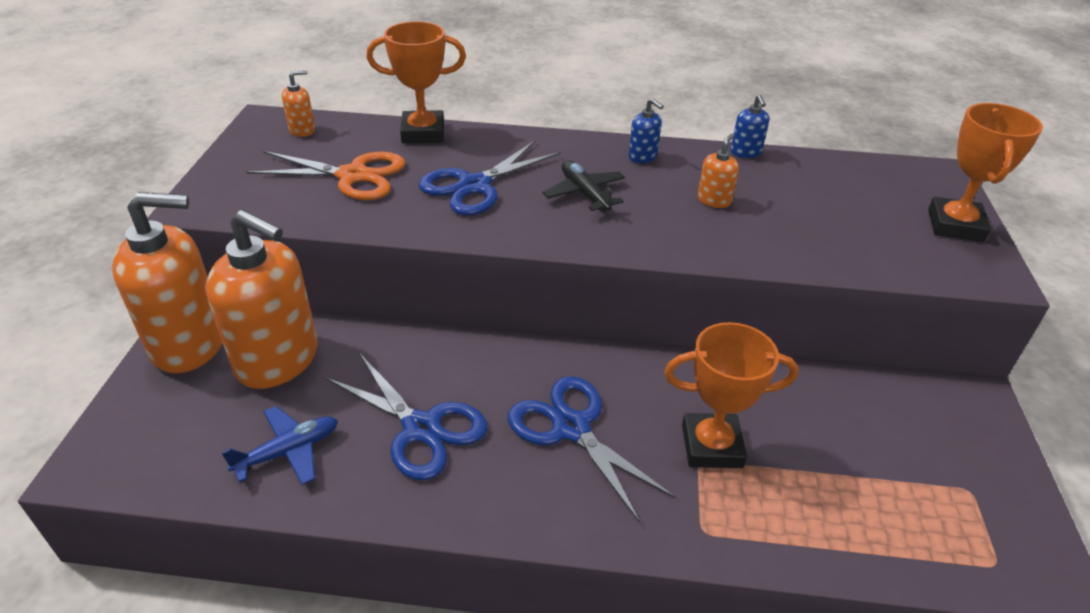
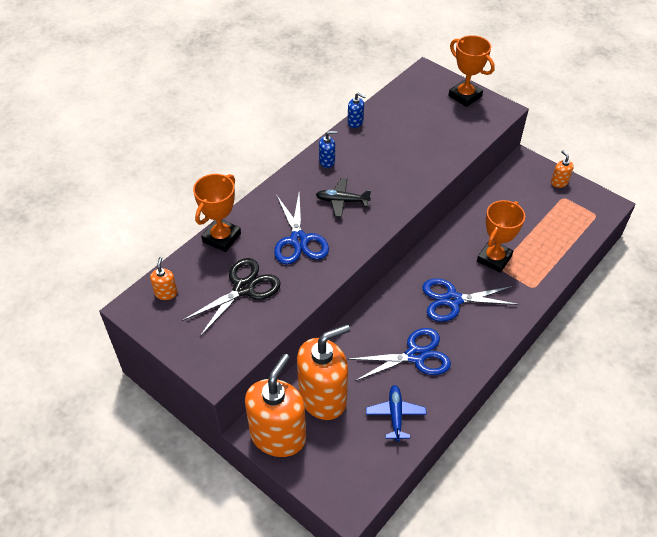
camera: 55 degrees left, 10 degrees up
orange scissors [246,151,405,200] -> black scissors [182,258,281,336]
orange soap dispenser [698,134,739,208] -> orange soap dispenser moved to [551,150,574,188]

